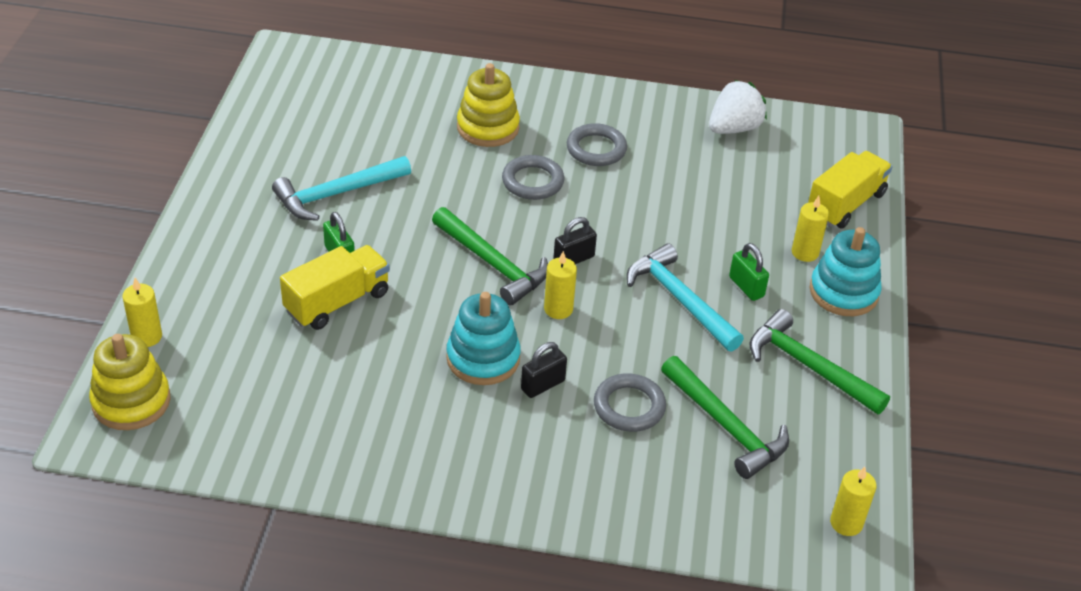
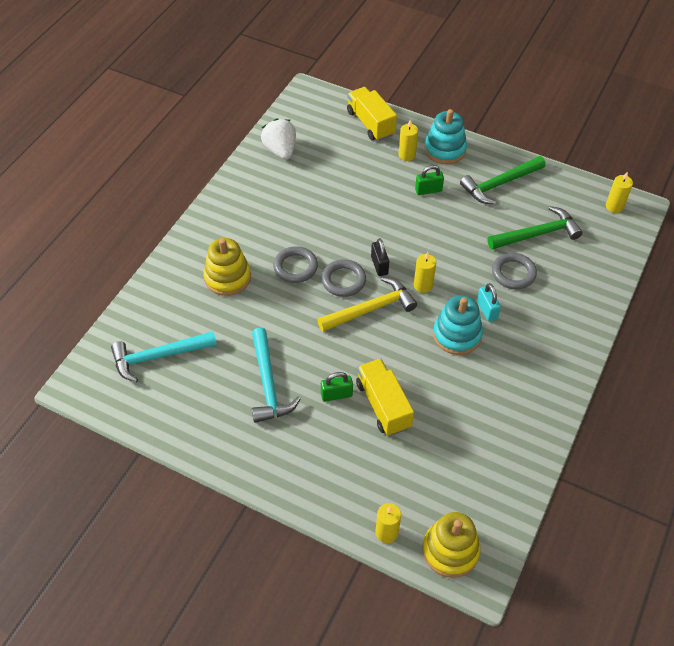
camera: 70 degrees left, 10 degrees up
green hammer [432,207,548,305] -> yellow hammer [317,277,417,332]
black padlock [521,342,567,398] -> turquoise padlock [477,283,501,322]
grey ring [567,123,627,166] -> grey ring moved to [321,259,366,297]
turquoise hammer [627,244,744,352] -> turquoise hammer moved to [111,331,217,382]

